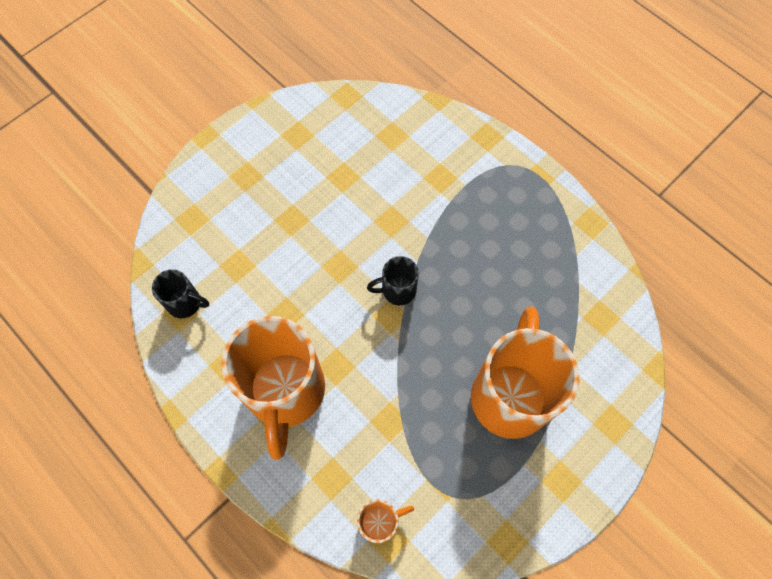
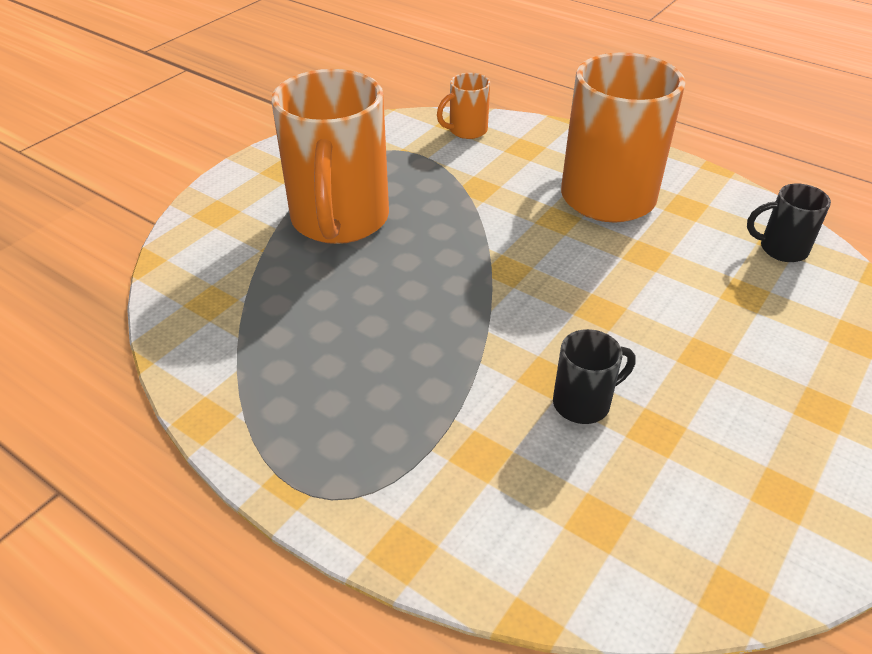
camera: 170 degrees right, 25 degrees down
black mug [367,256,419,305] -> black mug moved to [553,329,636,424]

